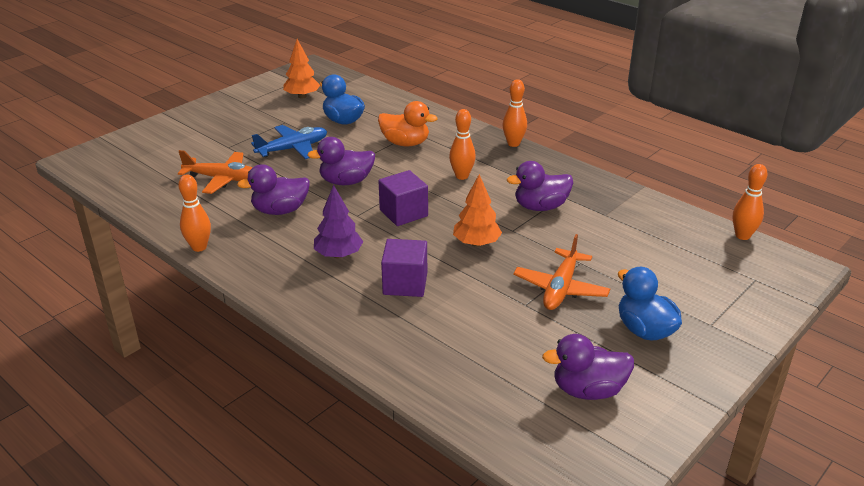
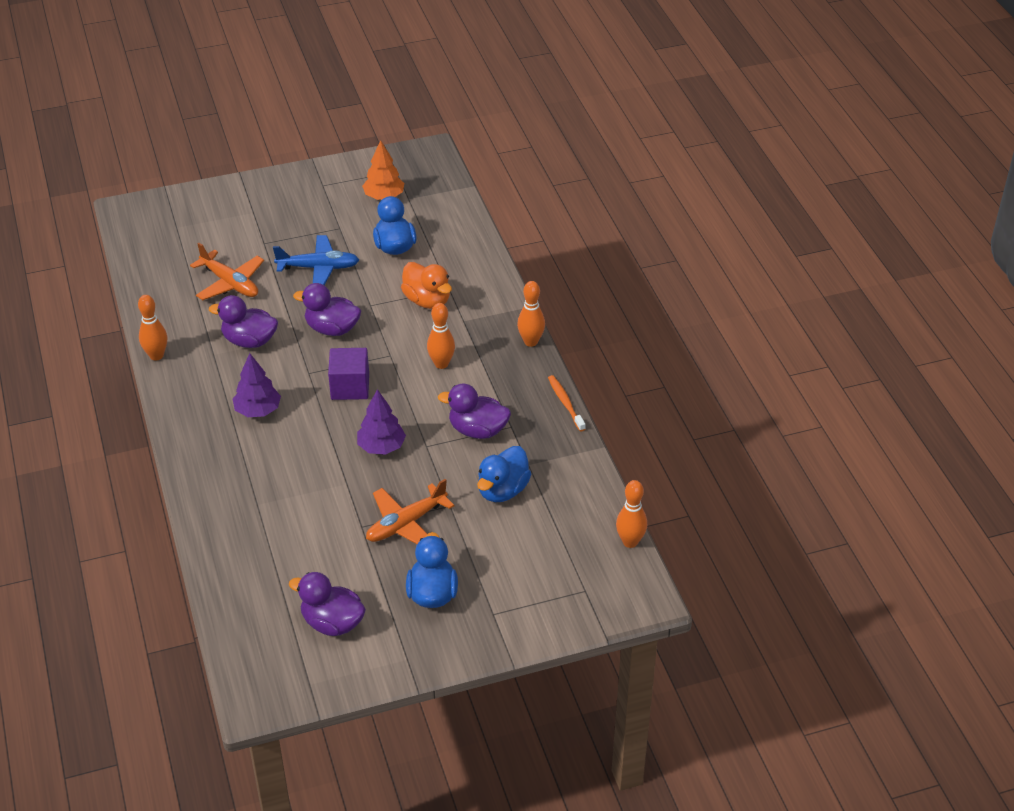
camera: 30 degrees right, 10 degrees up
purple cube [381,239,427,297] -> none
orange tree [453,174,502,247] -> purple tree [357,389,406,455]
none -> blue duck [477,446,531,502]
none -> orange toothbrush [548,375,586,431]

